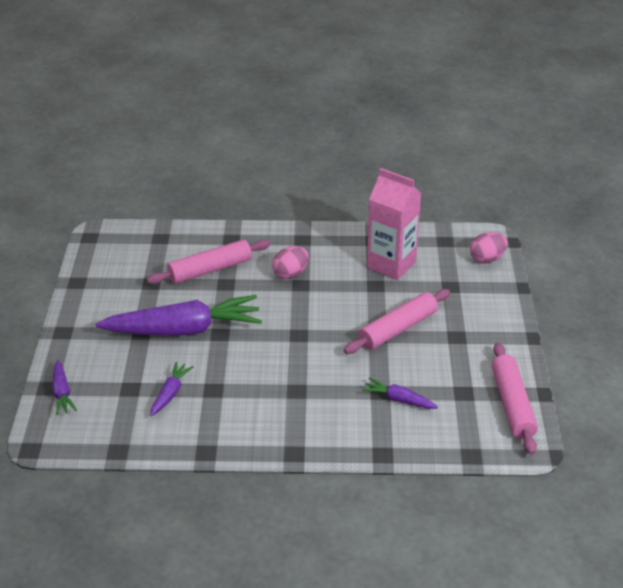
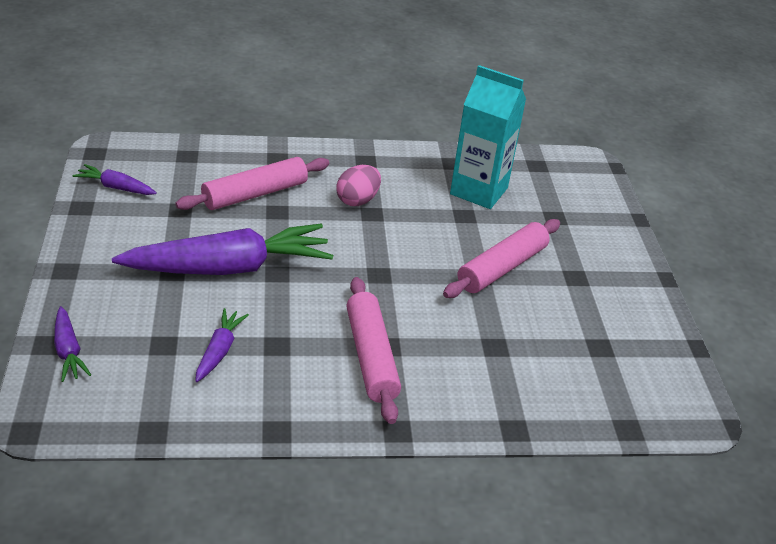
camera: 10 degrees left, 0 degrees up
purple carrot [362,377,438,409] -> purple carrot moved to [72,164,157,195]
pink carton [367,168,421,280] -> turquoise carton [450,65,526,209]
pink egg [470,232,508,263] -> none
pink rolling pin [492,343,538,455] -> pink rolling pin moved to [346,277,401,424]

